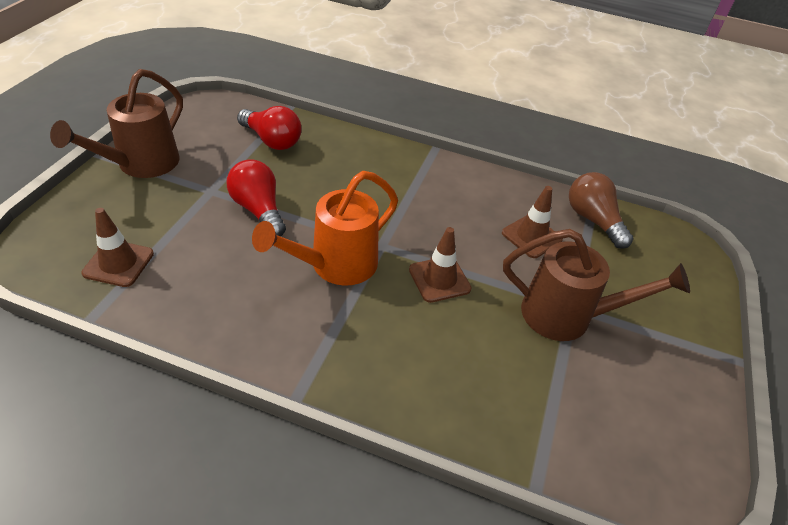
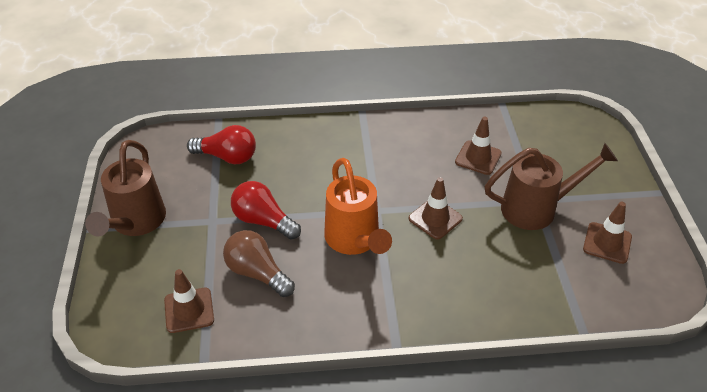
camera: 20 degrees left, 0 degrees up
orange watering can [252,171,398,286] -> orange watering can turned 45 degrees counterclockwise [324,158,392,255]
brown light bulb [569,172,633,249] -> brown light bulb moved to [223,230,295,297]
none -> brown traffic cone [583,202,632,264]

